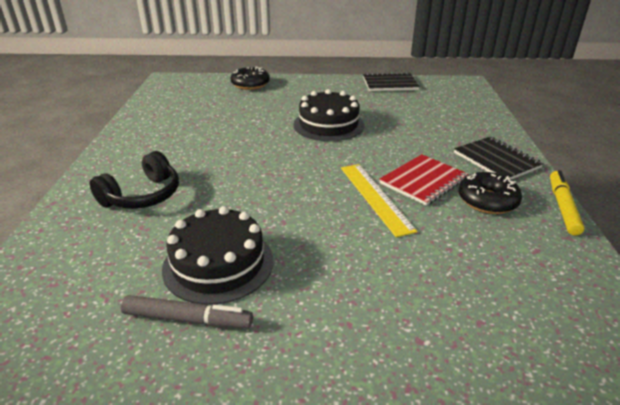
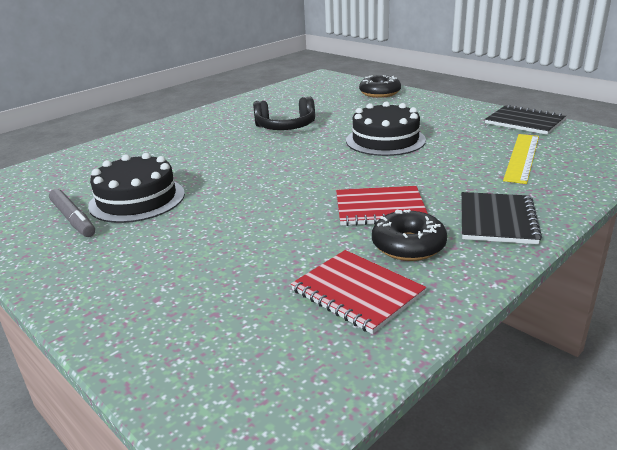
camera: 45 degrees right, 5 degrees down
black headphones [90,151,179,209] -> black headphones moved to [253,97,315,130]
yellow ruler [341,164,417,237] -> yellow ruler moved to [503,134,539,184]
yellow marker [550,170,585,235] -> none
none -> red notebook [291,250,426,334]

